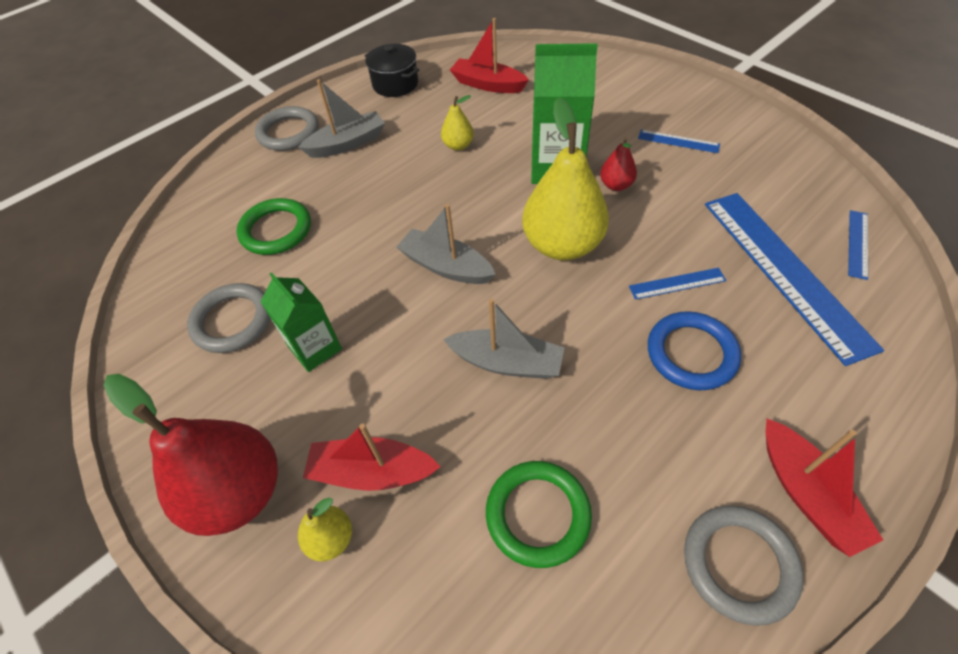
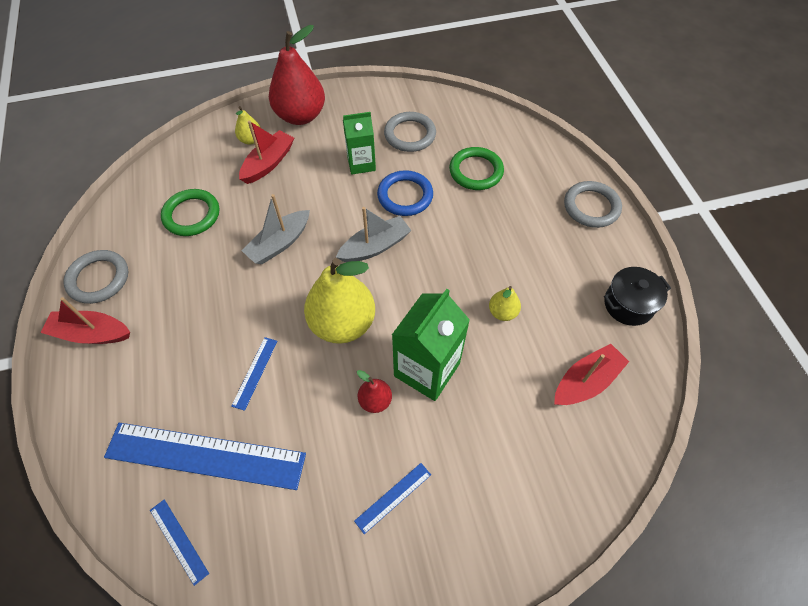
camera: 115 degrees right, 5 degrees up
grey boat [298,79,385,158] -> none
blue ring [648,311,741,390] -> blue ring moved to [377,170,433,216]

